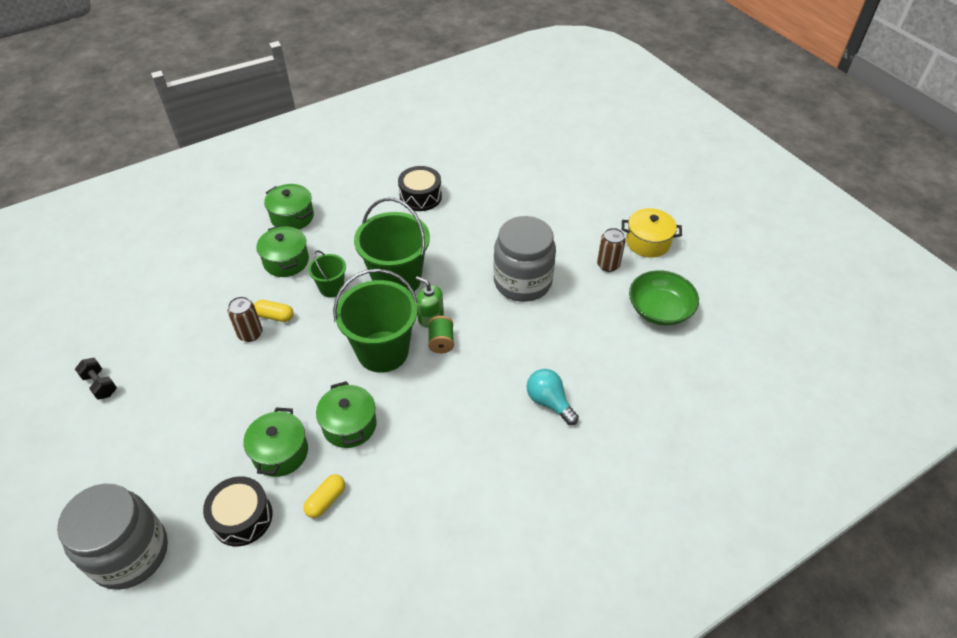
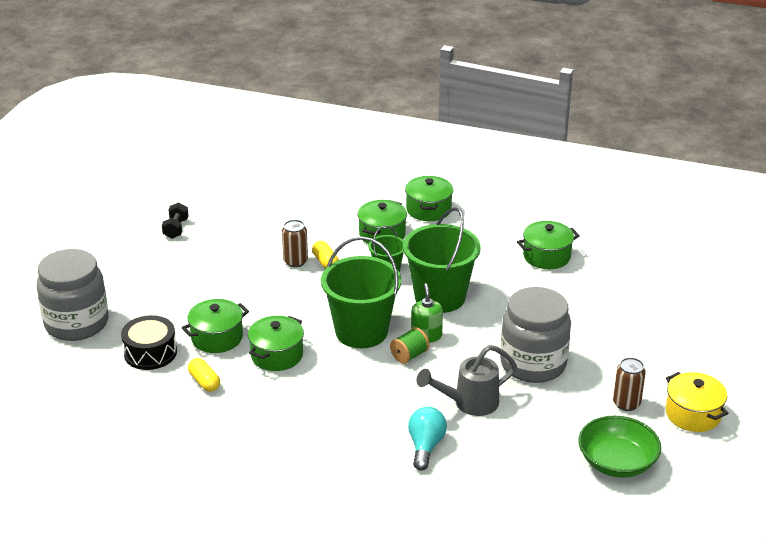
camera: 50 degrees right, 15 degrees down
yellow capsule [304,474,345,518] -> yellow capsule turned 60 degrees clockwise [188,358,220,392]
black drum [398,166,442,211] -> green pot [517,221,580,269]
none -> grey watering can [417,345,517,416]

